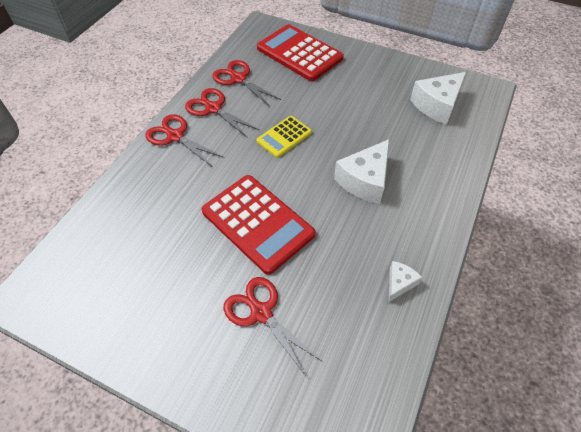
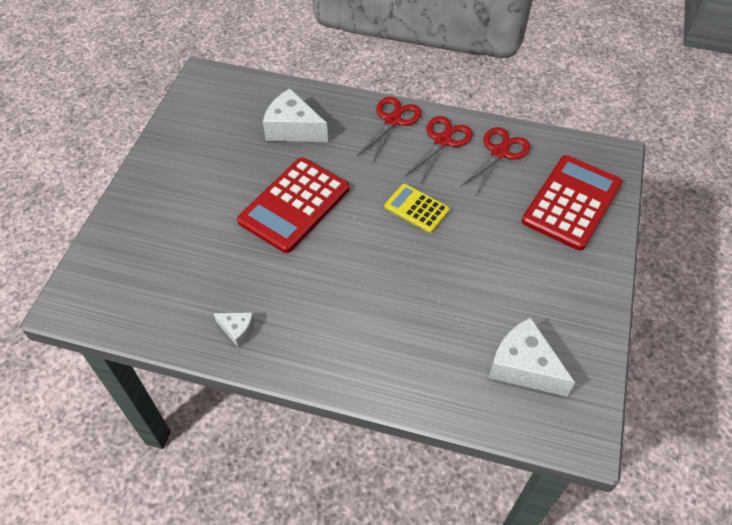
camera: 80 degrees right, 0 degrees up
red scissors [223,277,323,376] -> none
white cheese [334,139,390,204] -> white cheese moved to [263,89,328,142]

